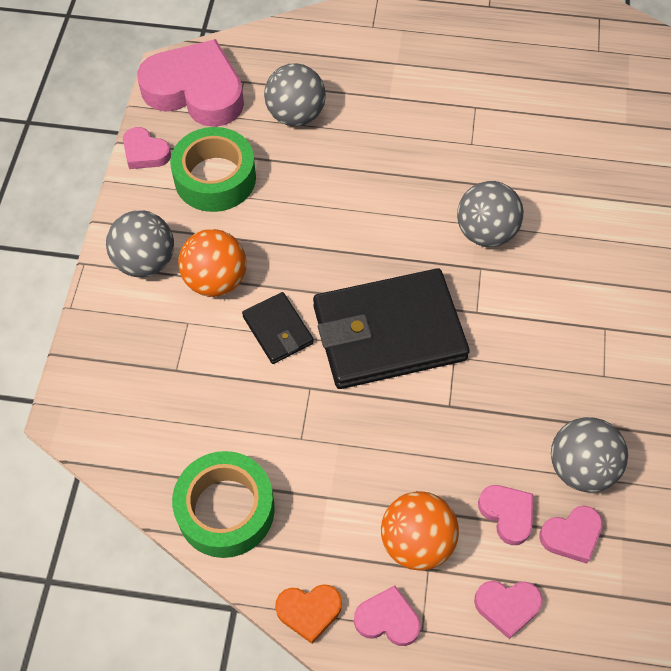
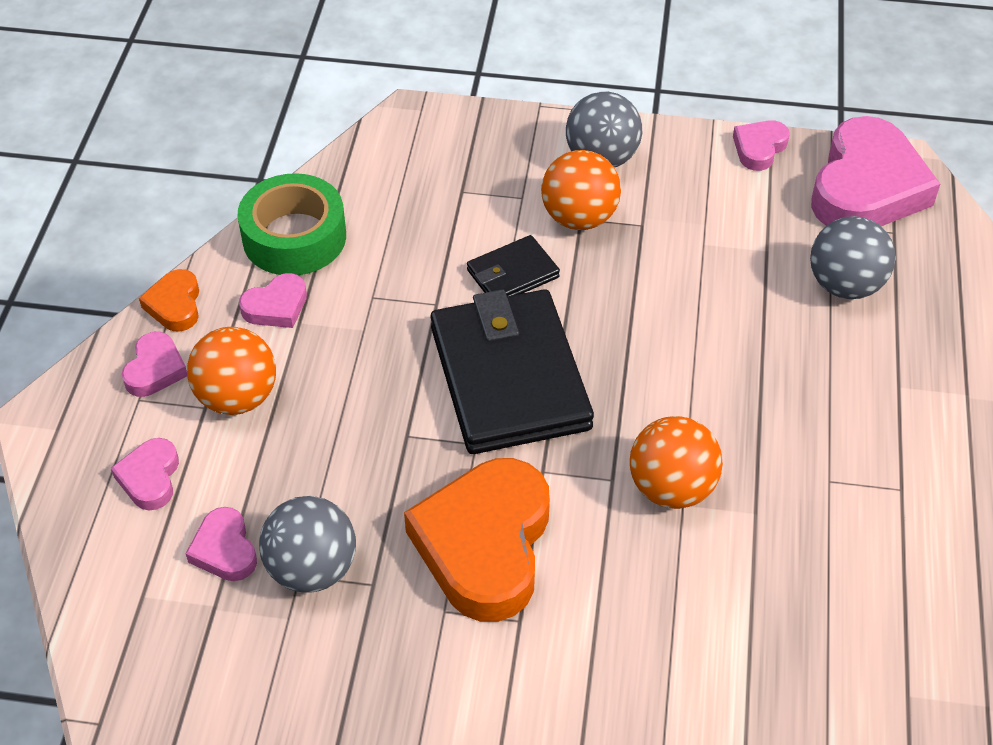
camera: 90 degrees right, 10 degrees down
green tape [170,127,256,212] -> none
grey ball [457,181,524,247] -> orange ball [630,416,723,509]
pink heart [478,485,533,545] -> pink heart moved to [239,273,307,328]
none -> orange heart [404,458,550,622]

